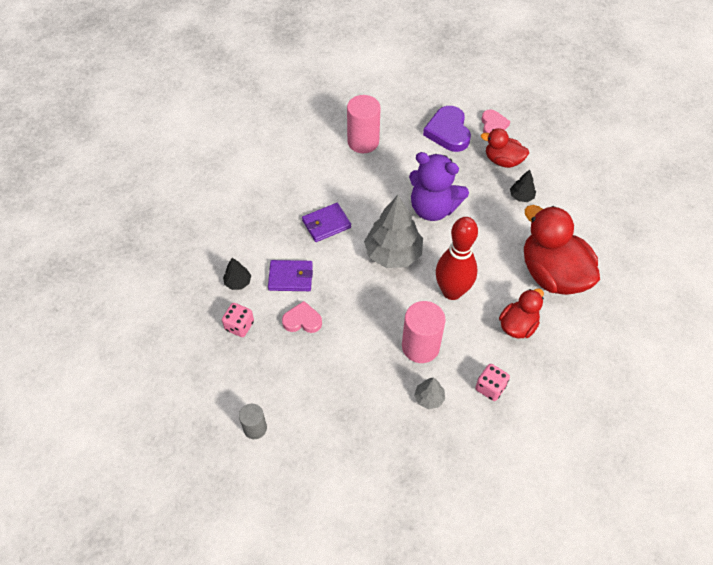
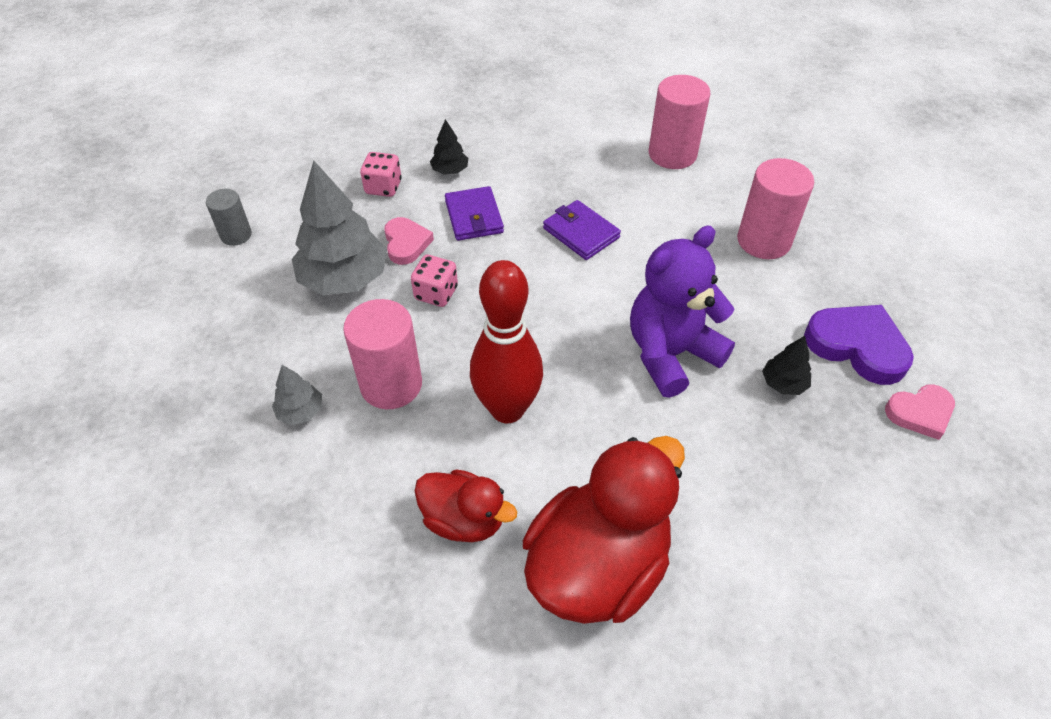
camera: 75 degrees right, 5 degrees down
grey tree [364,195,423,268] -> grey tree moved to [292,160,387,295]
purple teddy bear [409,152,469,221] -> purple teddy bear turned 45 degrees clockwise [630,226,735,398]
purple heart [423,106,471,152] -> purple heart turned 60 degrees clockwise [804,305,914,385]
pink dice [475,364,510,401] -> pink dice moved to [411,255,458,307]
red duck [481,128,529,168] -> none
black tree [510,170,536,202] -> black tree moved to [762,336,811,395]
none -> pink cylinder [649,75,710,169]

